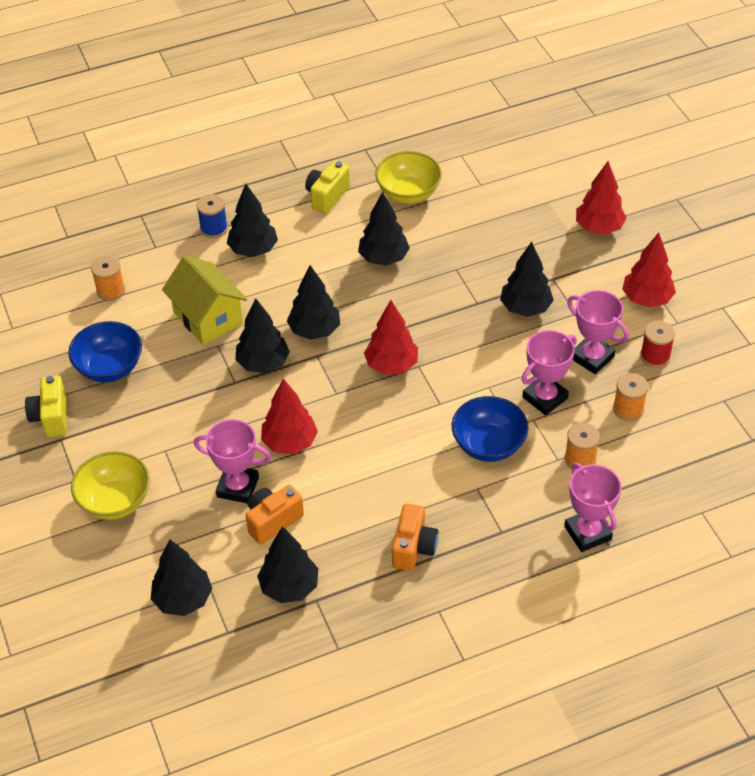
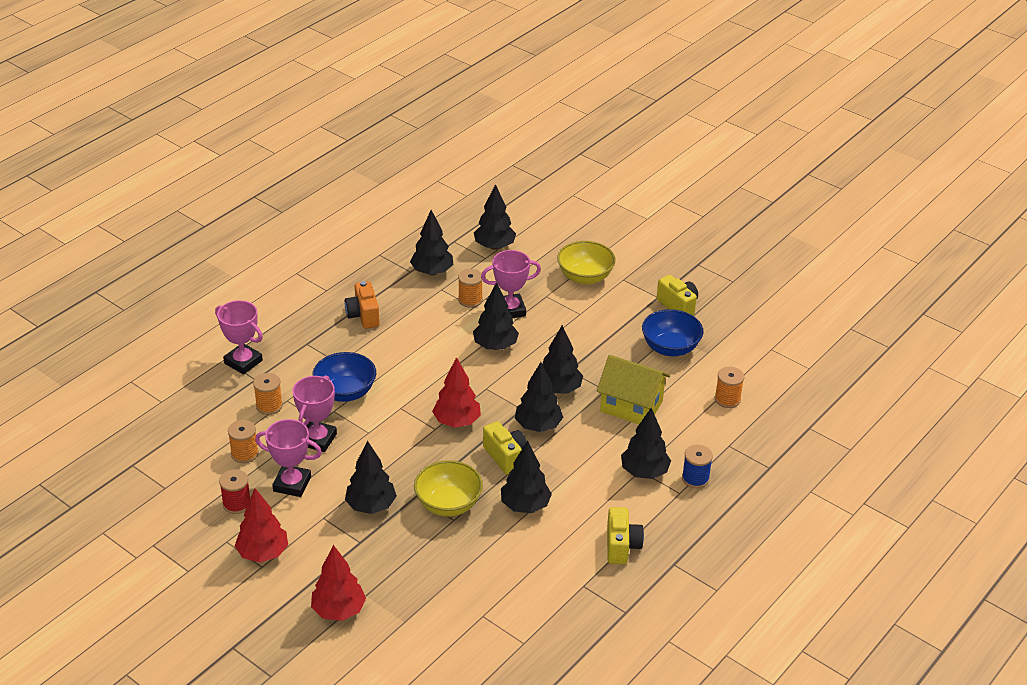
camera: 150 degrees right, 10 degrees down
orange camera [246,485,304,545] -> orange spool [458,269,483,308]
red tree [261,379,318,454] -> black tree [473,282,519,350]
yellow bowl [375,151,442,204] -> yellow bowl moved to [414,460,483,516]
none -> yellow camera [483,421,527,474]

